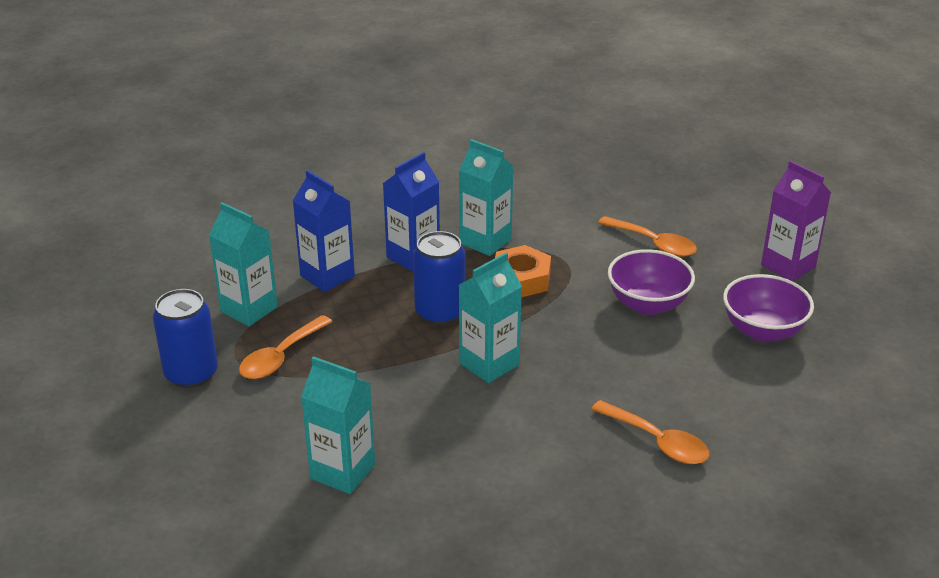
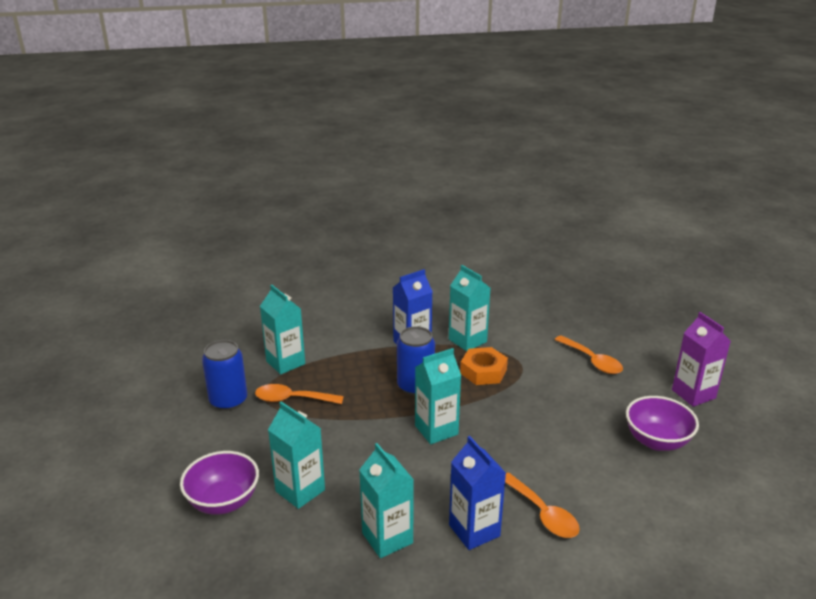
camera: 15 degrees right, 5 degrees down
orange spoon [239,315,333,379] -> orange spoon turned 45 degrees clockwise [255,384,344,404]
blue carton [293,170,355,292] -> blue carton moved to [449,436,506,550]
purple bowl [608,249,695,315] -> purple bowl moved to [180,451,259,515]
none -> turquoise carton [359,443,414,558]

